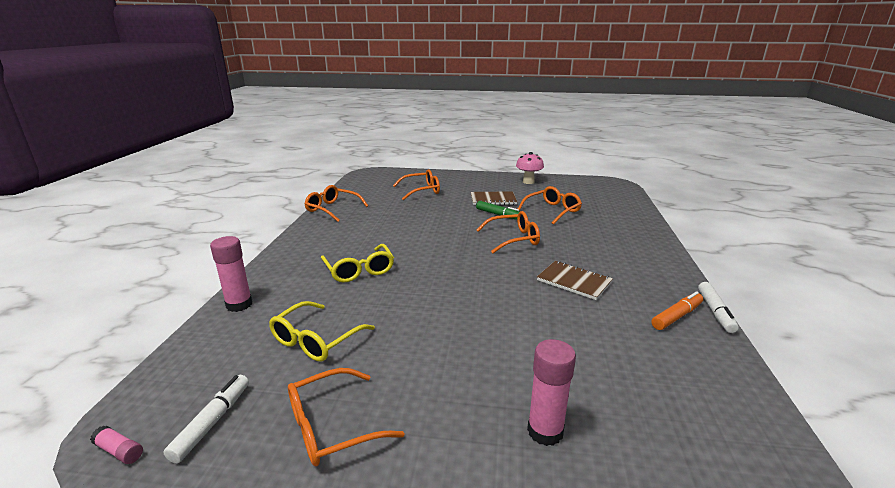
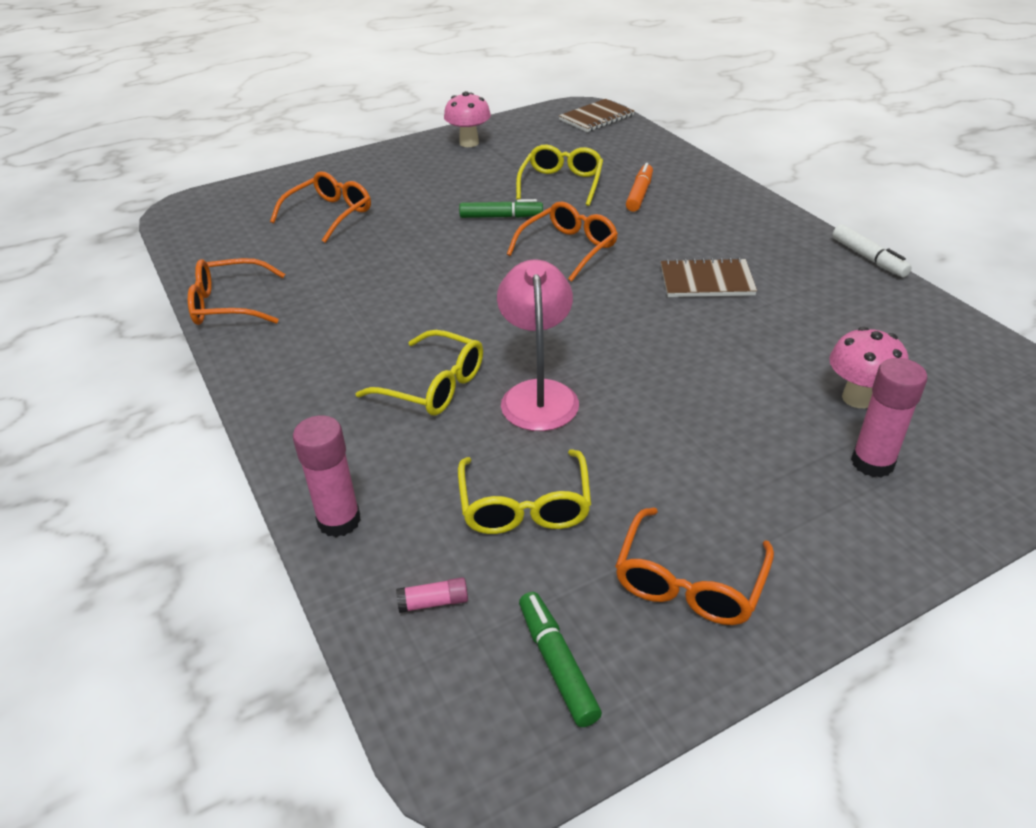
camera: 35 degrees left, 15 degrees up
pink glue stick [90,426,143,464] -> pink glue stick moved to [396,577,468,613]
white marker [164,375,249,463] -> green marker [519,592,602,727]
brown notebook [471,191,517,205] -> brown notebook moved to [559,99,634,132]
orange glasses [518,186,582,225] -> yellow glasses [516,145,603,206]
orange marker [651,291,703,330] -> orange marker moved to [626,163,653,212]
none -> pink lamp [497,259,579,431]
none -> pink mushroom [829,327,908,408]

